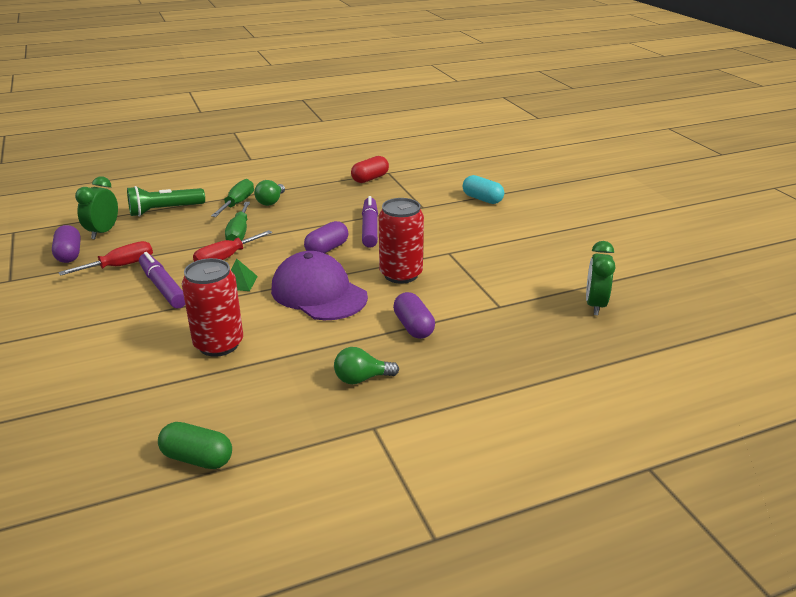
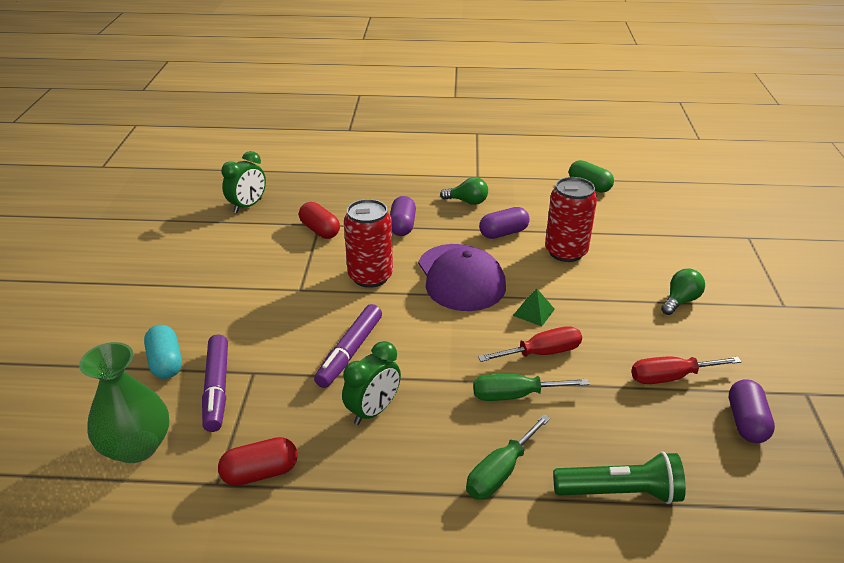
camera: 155 degrees left, 5 degrees up
green clock [75,177,118,239] -> green clock moved to [342,341,401,425]
purple marker [139,252,185,309] -> purple marker moved to [202,335,228,432]
green screwdriver [225,202,250,241] -> green screwdriver turned 120 degrees counterclockwise [473,374,589,401]
green light bulb [254,180,285,206] -> green light bulb moved to [661,269,705,315]
purple capsule [304,221,348,253] -> purple capsule moved to [479,207,530,239]
none -> green vase [79,342,169,463]
none -> red capsule [299,202,340,239]

